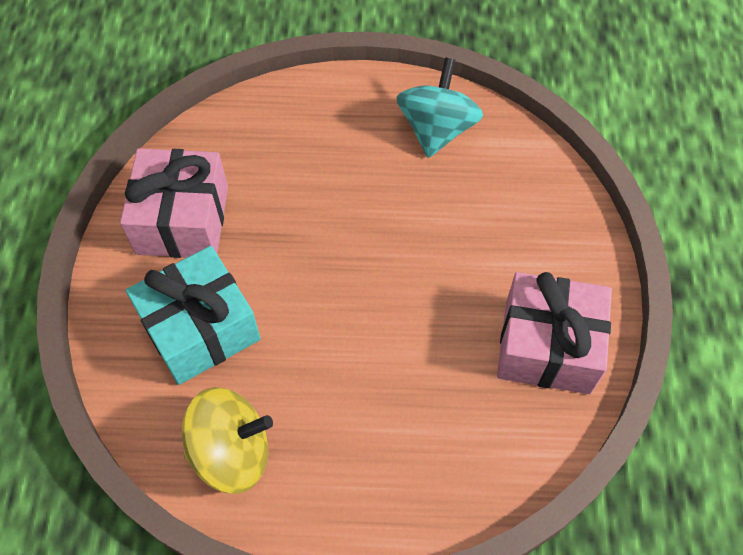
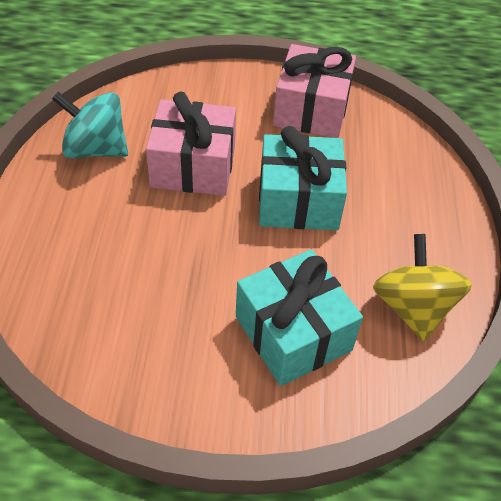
camera: 90 degrees left, 10 degrees down
pink gift [120,148,228,258] -> pink gift moved to [146,92,236,196]
none -> turquoise gift [259,126,347,230]

